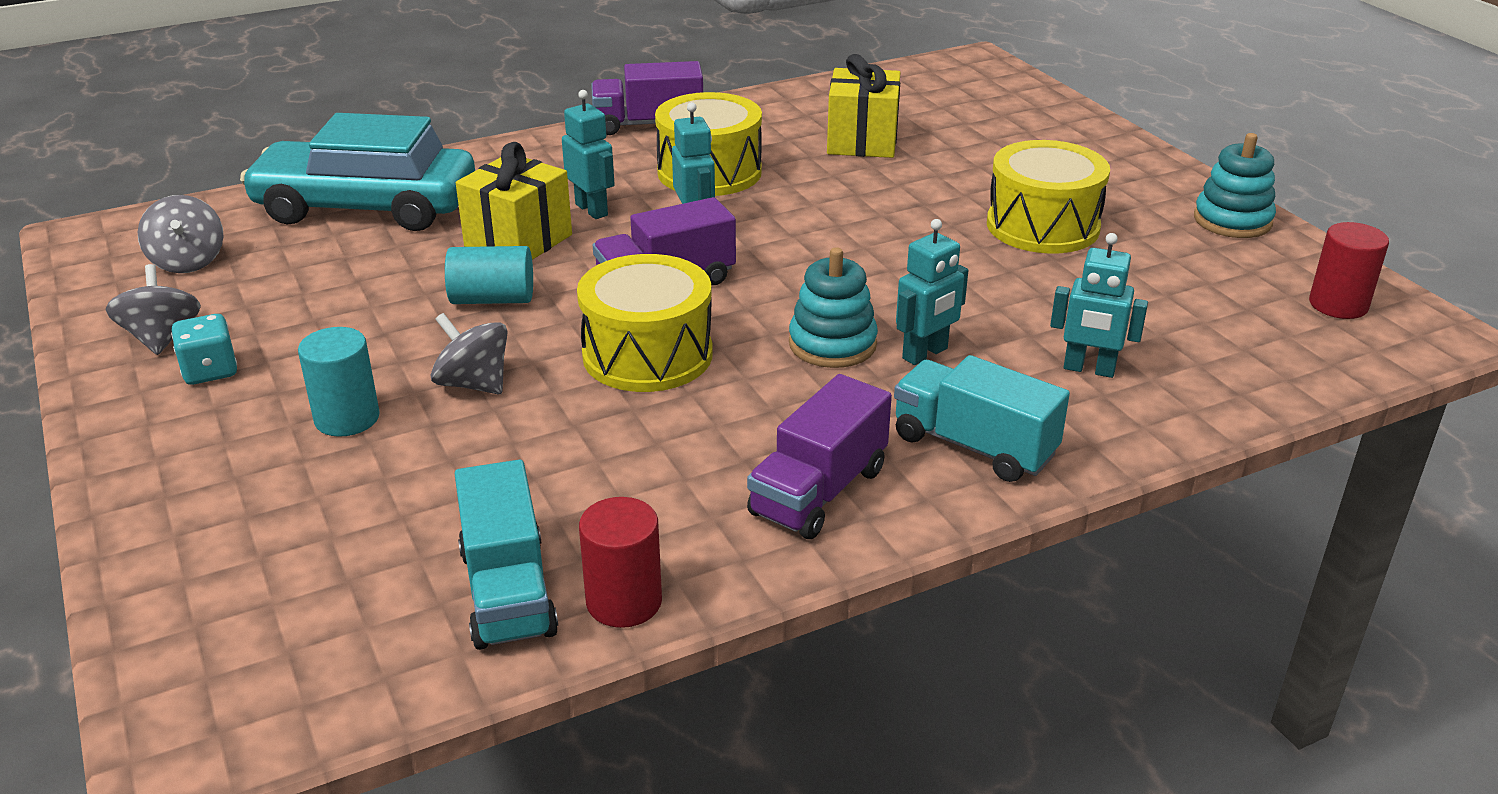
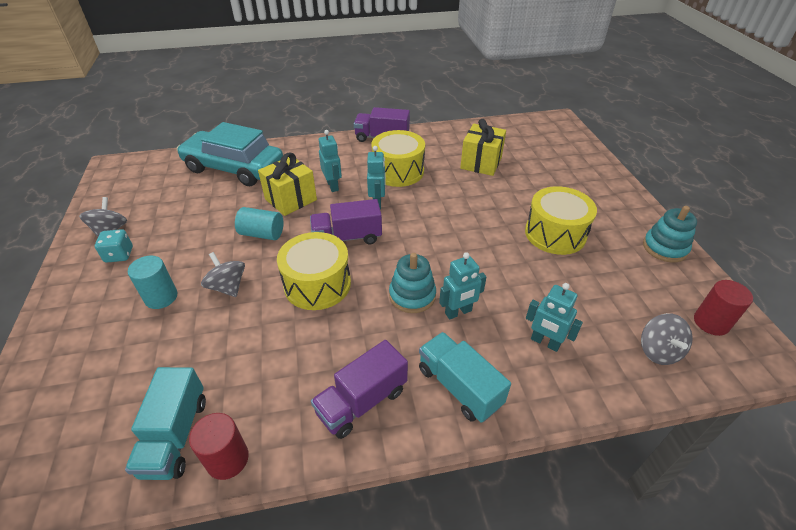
camera: 15 degrees right, 10 degrees up
grey spinning top [138,195,223,273] -> grey spinning top moved to [641,313,693,365]

